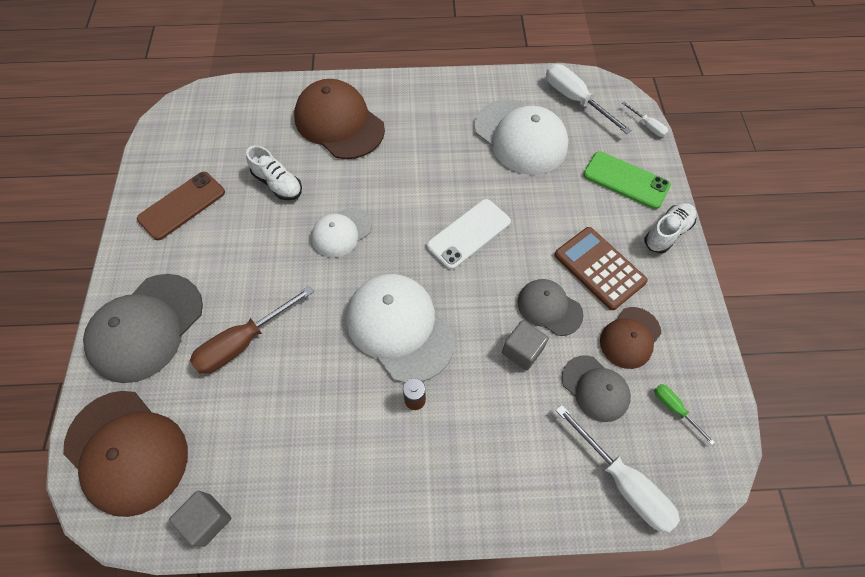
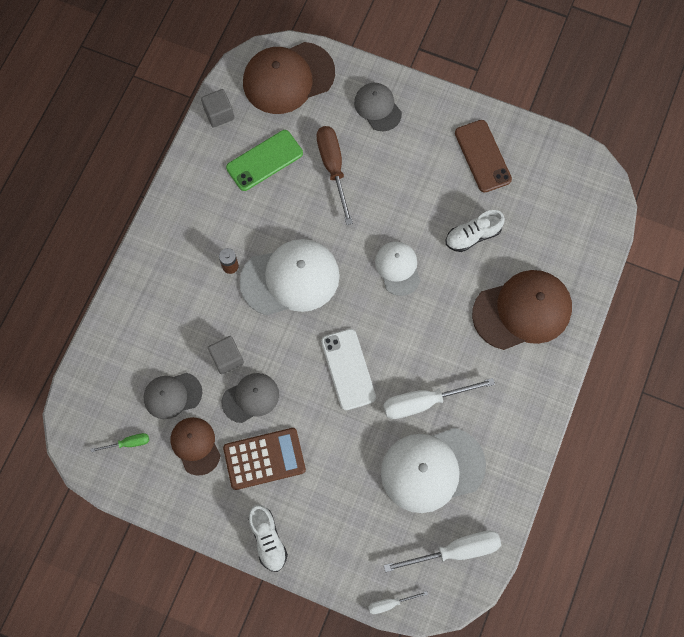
camera: 115 degrees right, 10 degrees up
grey cap [83,274,203,383] -> grey cap [354,83,402,131], size x0.57
white screwdriver [555,405,680,533] -> white screwdriver moved to [383,378,495,419]
green phone [583,151,671,209] -> green phone moved to [226,130,303,191]

